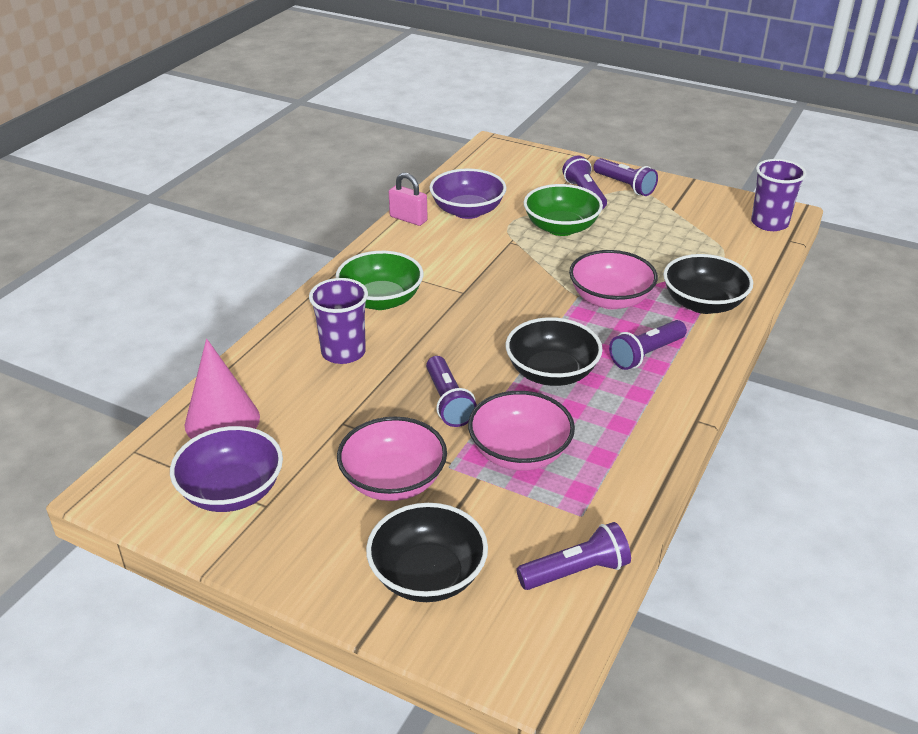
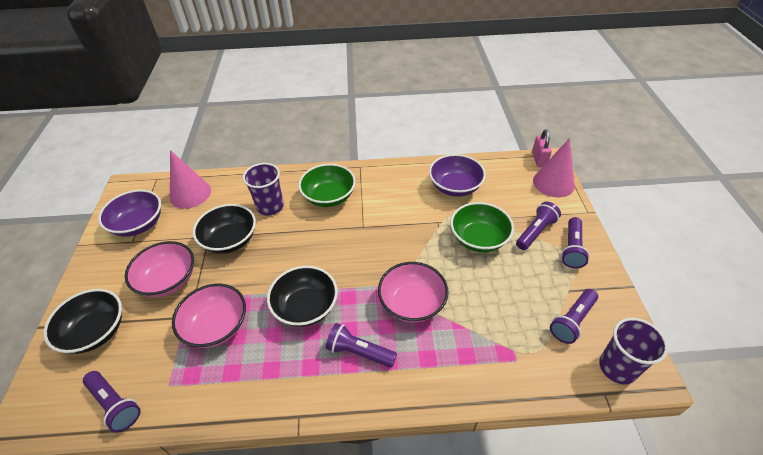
camera: 60 degrees right, 10 degrees up
pink padlock [389,172,428,226] -> pink padlock moved to [532,130,552,167]
purple flashlight [426,356,477,427] -> purple flashlight moved to [550,289,598,344]
black bowl [663,254,753,314] -> black bowl moved to [193,204,256,254]
none -> pink cone [533,138,575,198]

